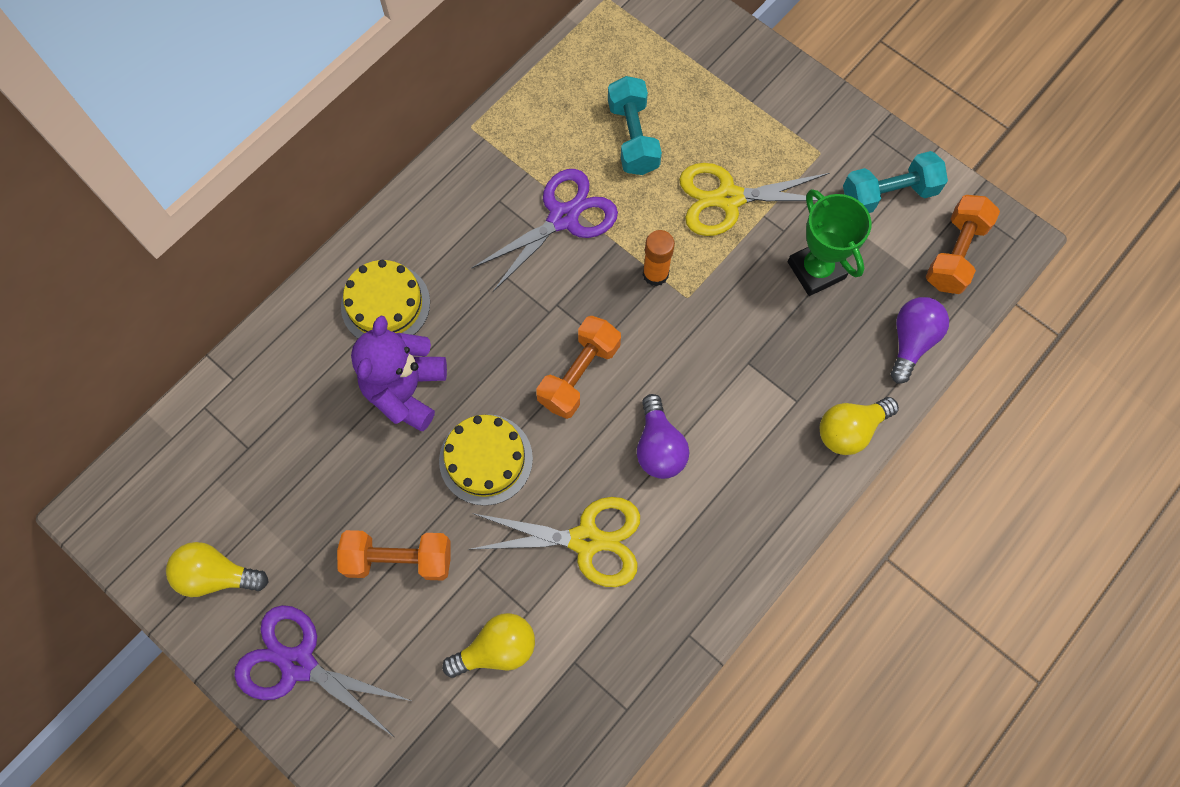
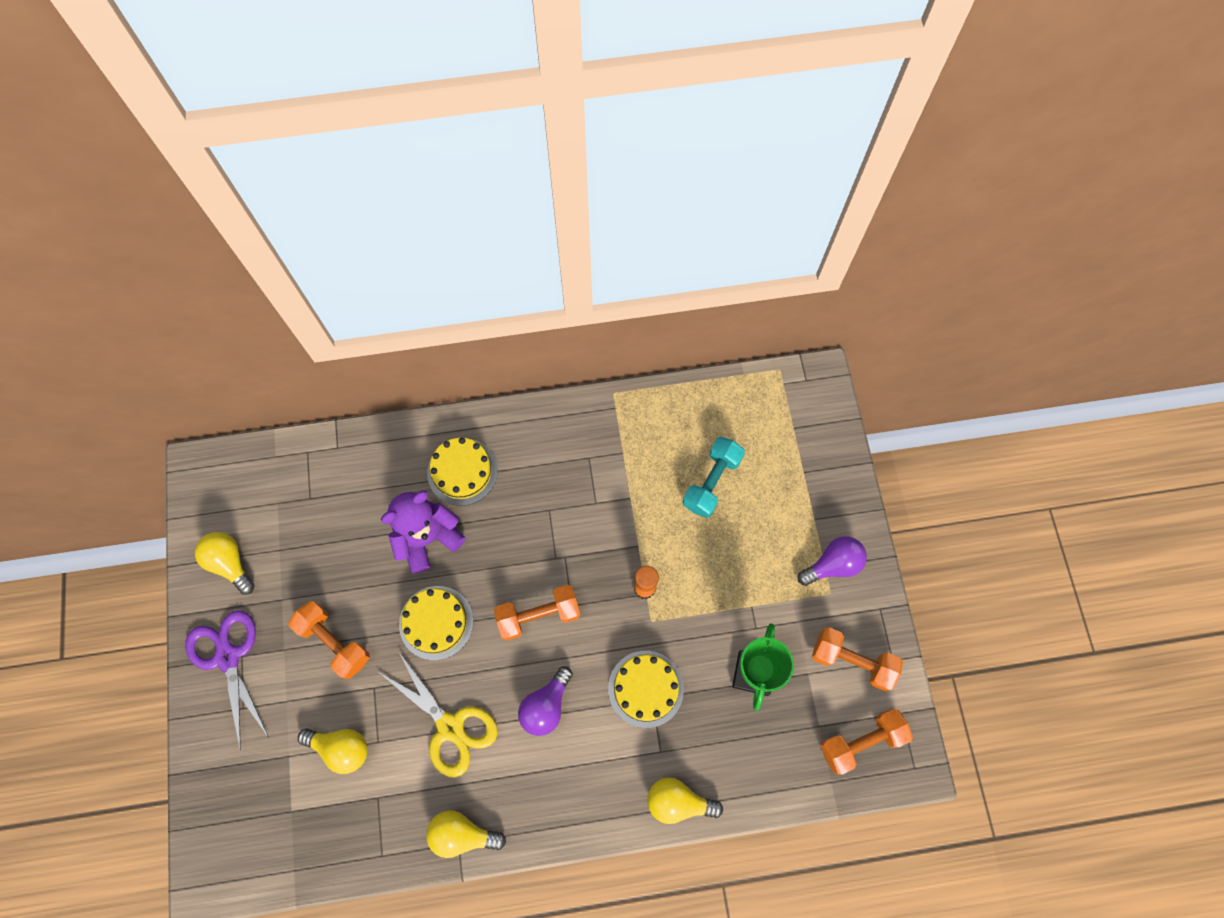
camera: 40 degrees right, 0 degrees up
purple scissors [472,169,618,292] -> none
yellow scissors [679,163,829,236] -> none
turquoise dumbbell [843,151,948,213] -> orange dumbbell [812,627,903,691]
purple light bulb [891,297,949,383] -> purple light bulb moved to [797,536,867,586]
none -> yellow light bulb [426,810,506,858]
none -> yellow cake [608,651,684,728]

